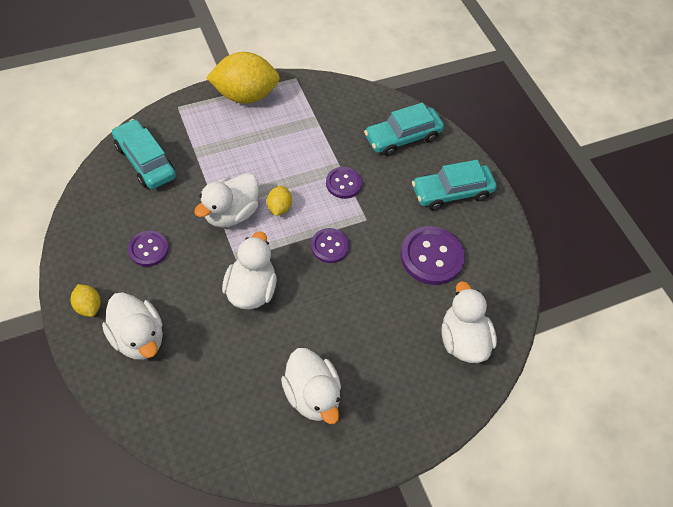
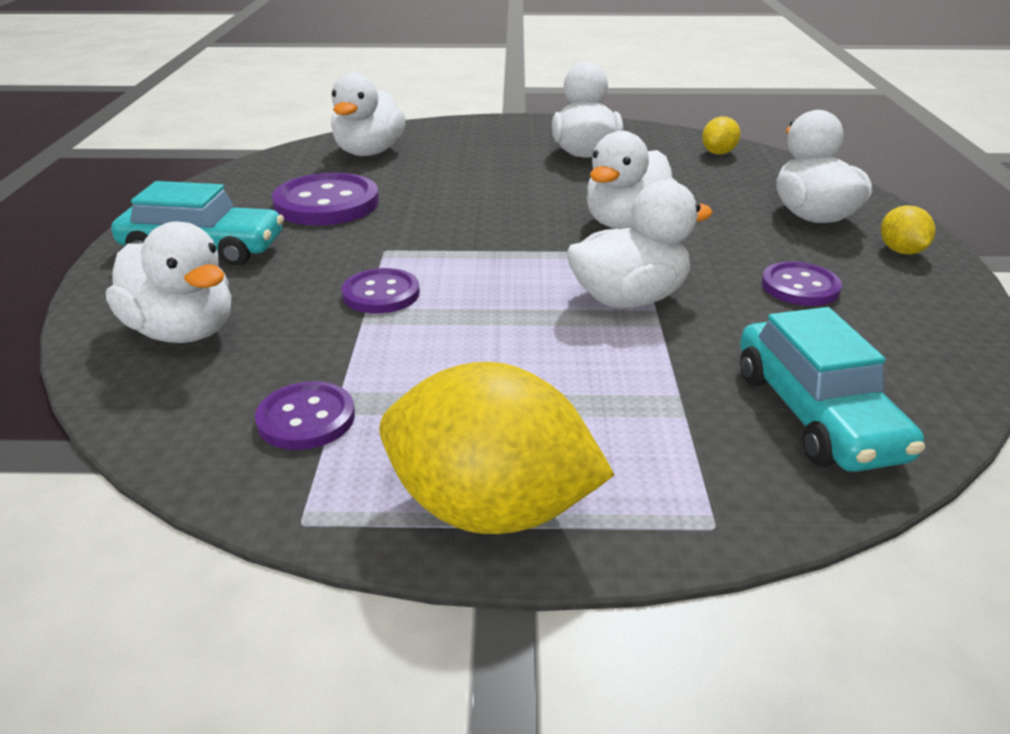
camera: 150 degrees left, 25 degrees down
yellow lemon [267,186,292,216] -> yellow lemon moved to [702,116,741,155]
purple button [311,228,349,263] -> purple button moved to [255,381,355,450]
turquoise car [364,102,444,156] -> white duck [106,221,231,343]

